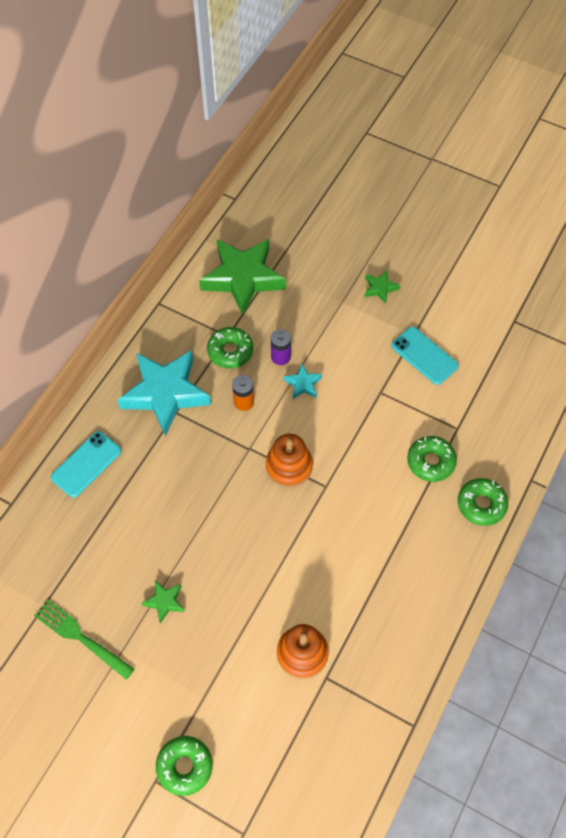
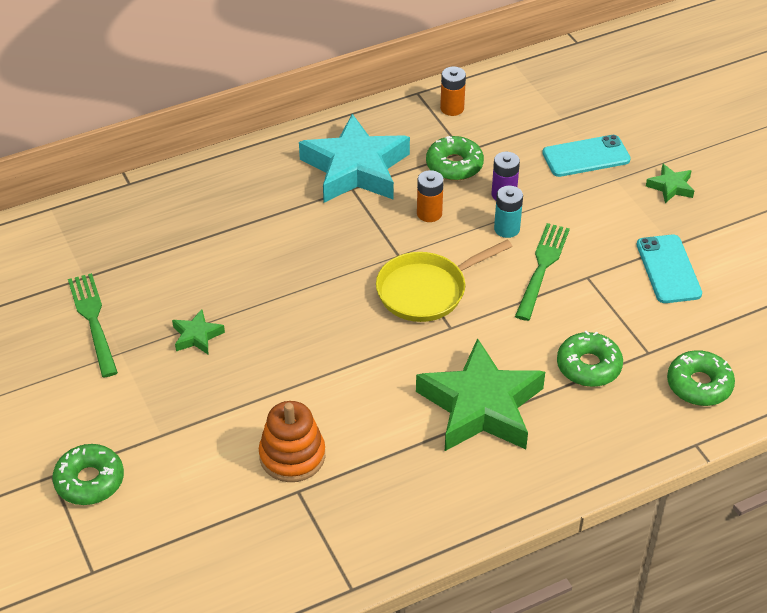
camera: 35 degrees right, 15 degrees down
turquoise phone [51,431,121,498] -> turquoise phone moved to [542,135,631,177]
green star [199,239,286,315] -> green star moved to [416,338,545,451]
orange stacking toy [266,434,313,488] -> yellow pan [376,239,512,322]
turquoise star [284,364,322,399] -> turquoise battery [494,186,523,238]
green donut [458,478,508,526] -> green donut moved to [667,350,735,406]
none -> orange battery [440,66,466,116]
none -> green fork [515,223,570,321]

